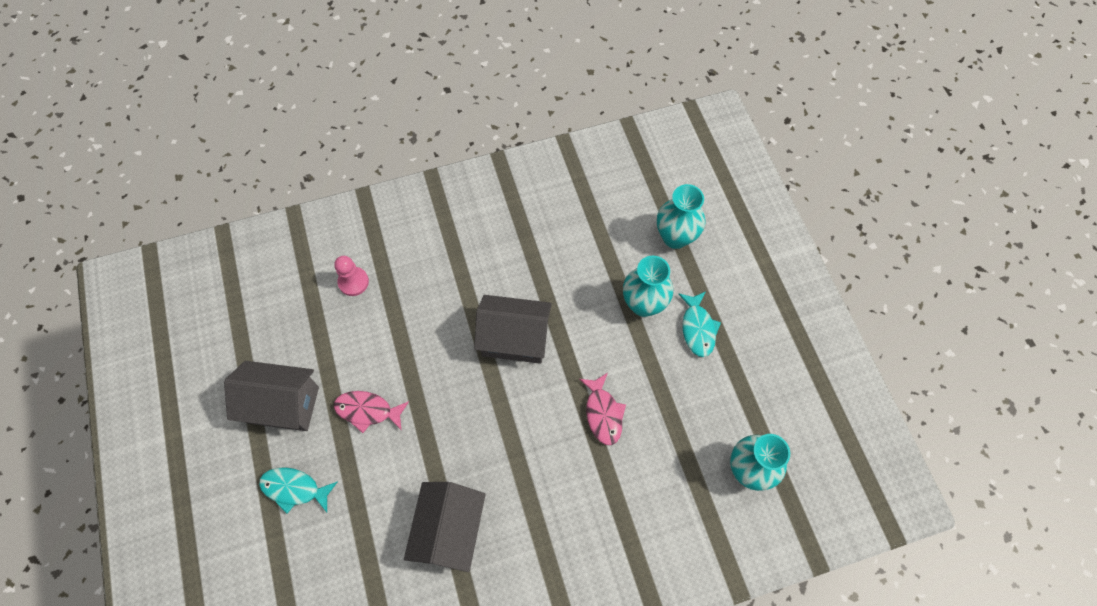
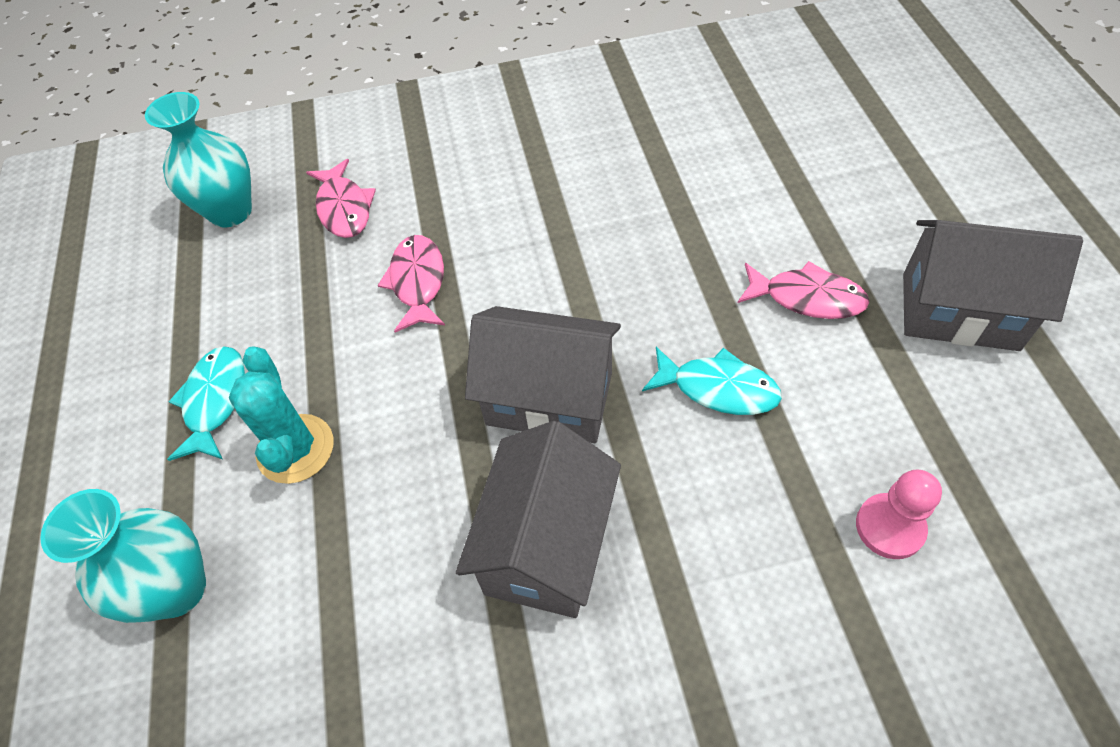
camera: 170 degrees left, 10 degrees down
turquoise fish [259,467,337,514] -> turquoise fish moved to [642,347,782,415]
grey house [404,482,486,572] -> grey house moved to [456,421,621,618]
turquoise vase [623,256,673,317] -> turquoise cactus [229,346,334,484]
none -> pink fish [306,159,376,238]

